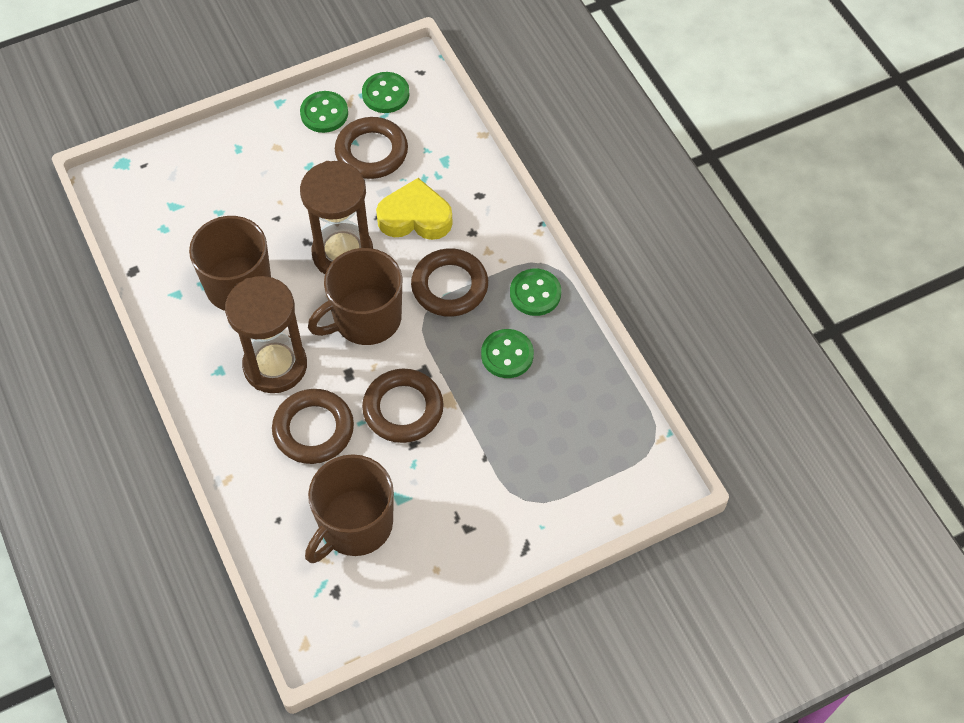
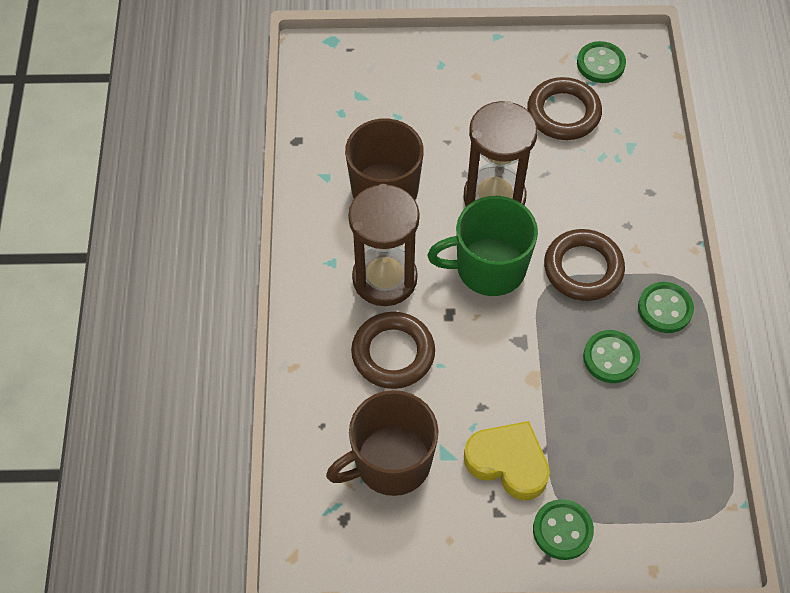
camera: 25 degrees right, 0 degrees up
green button [300,91,348,133] -> green button moved to [533,499,594,560]
brown mug [308,248,403,345] -> green mug [427,196,538,296]
brown ring [362,369,444,443] -> none
yellow heart [376,178,453,240] -> yellow heart moved to [464,421,550,501]

